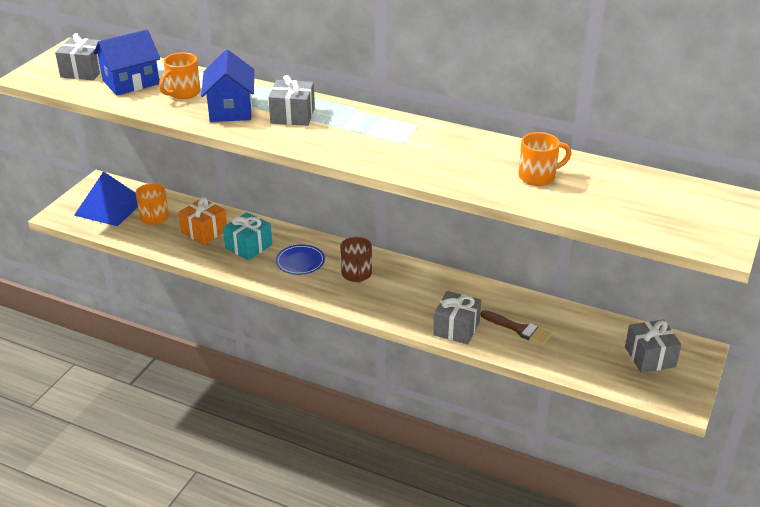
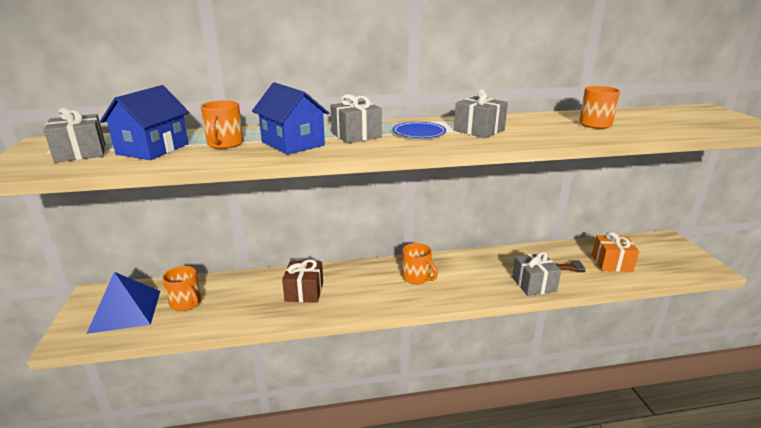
camera: 35 degrees left, 10 degrees down
orange gift [178,197,227,245] -> orange gift moved to [592,231,639,272]
turquoise gift [223,212,272,260] -> brown gift [282,259,323,303]
blue plate [276,244,325,275] -> blue plate moved to [393,122,446,138]
brown mug [340,237,372,283] -> orange mug [402,243,438,284]
grey gift [625,319,681,373] -> grey gift moved to [454,89,508,138]

